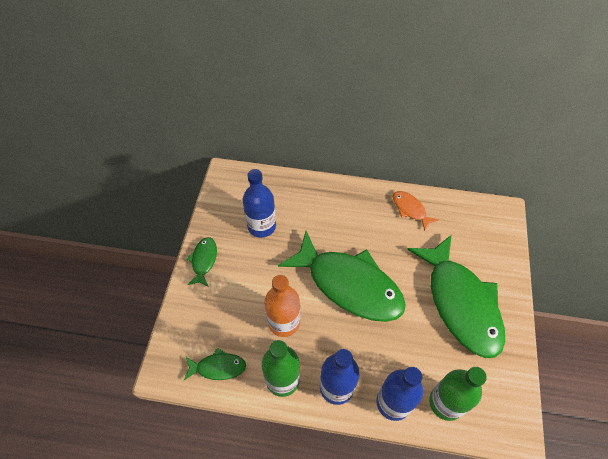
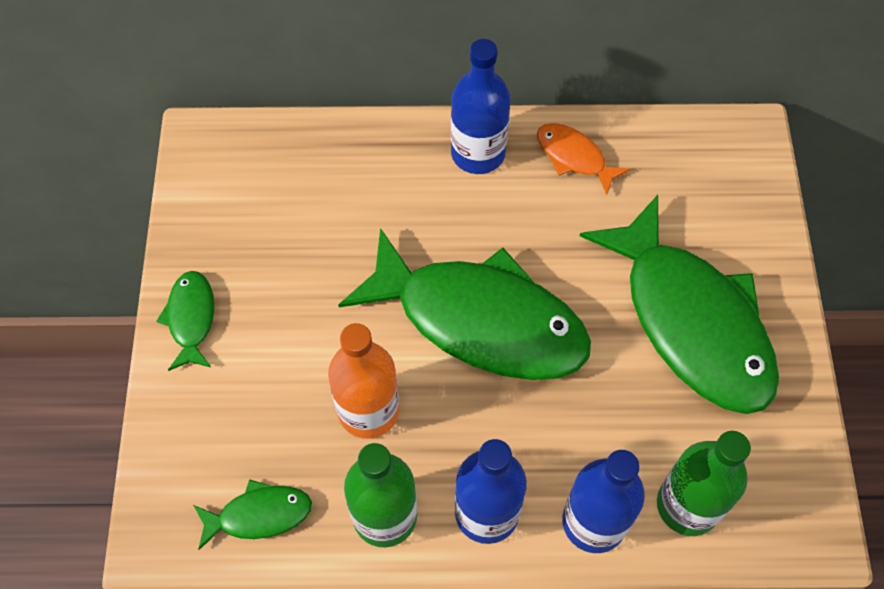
camera: 10 degrees left, 5 degrees up
blue bottle [243,169,276,238] -> blue bottle moved to [451,39,511,174]

